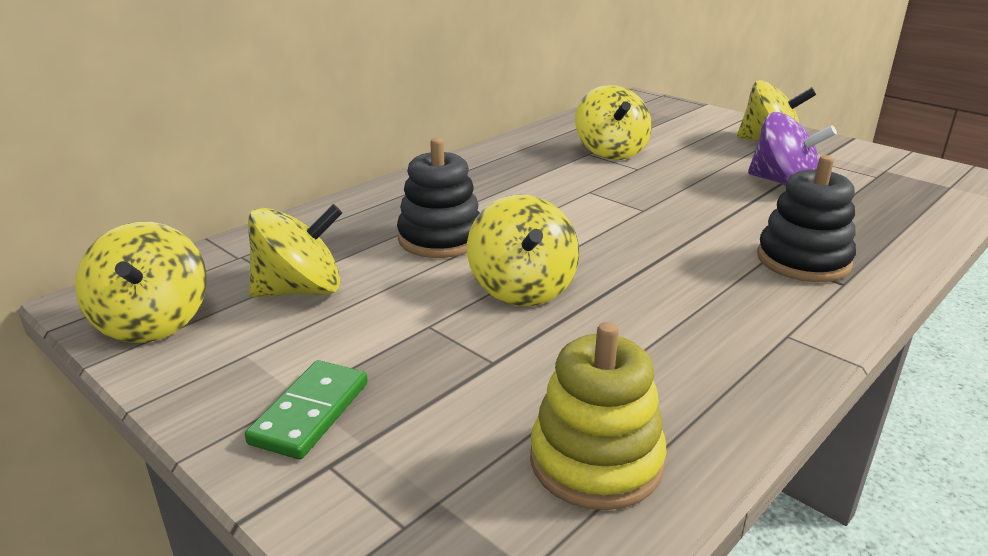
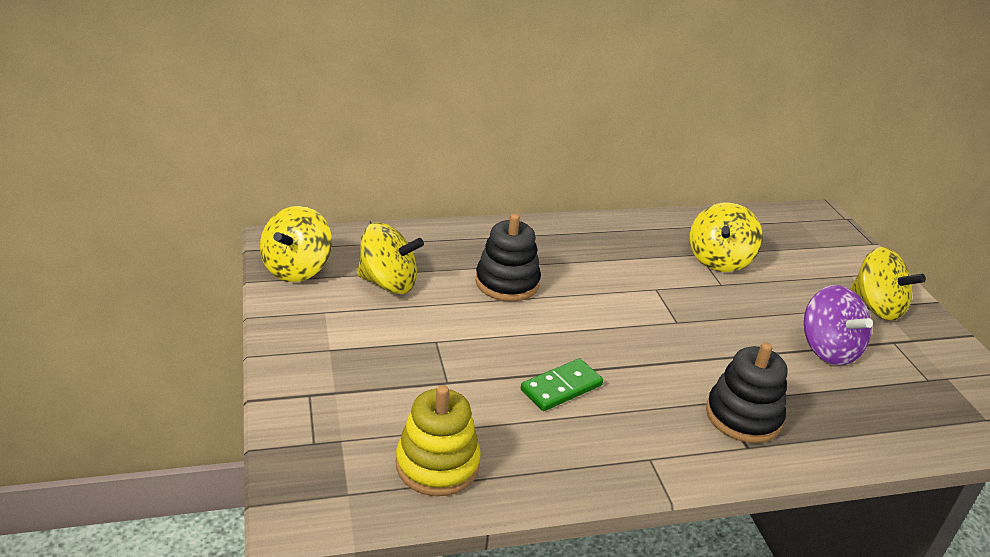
camera: 30 degrees right, 5 degrees up
green domino [245,360,368,459] -> green domino moved to [521,358,603,411]
yellow spinning top [467,195,579,306] -> none

